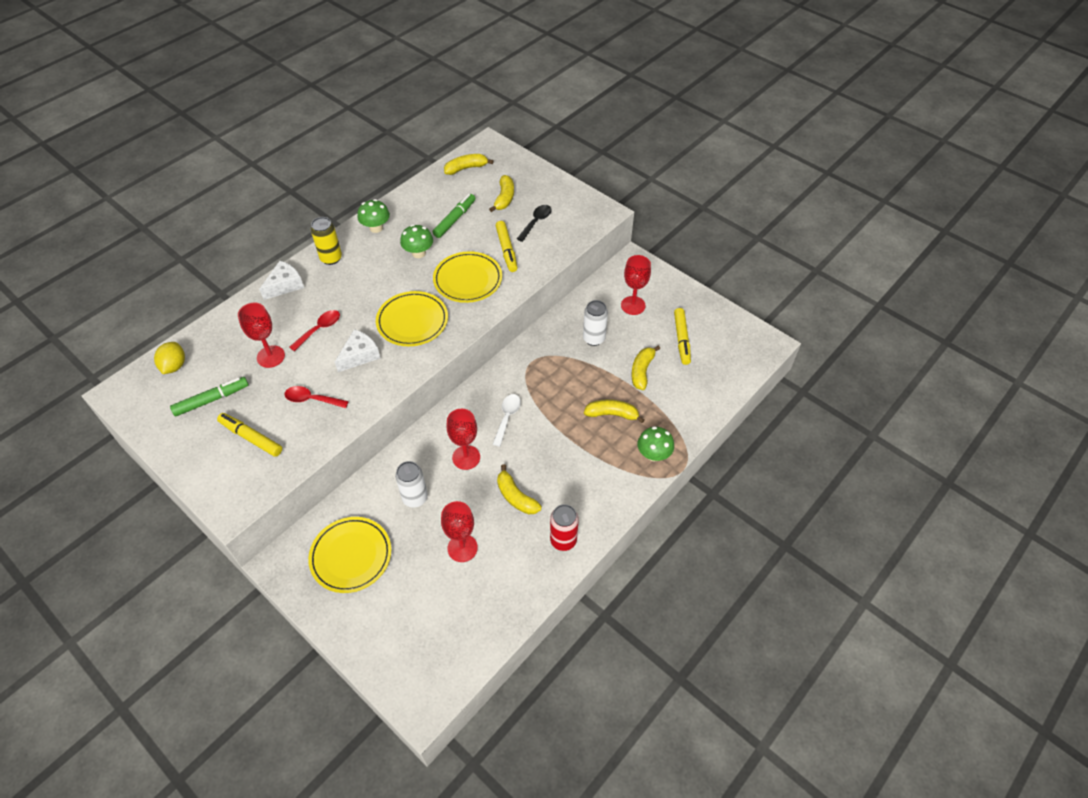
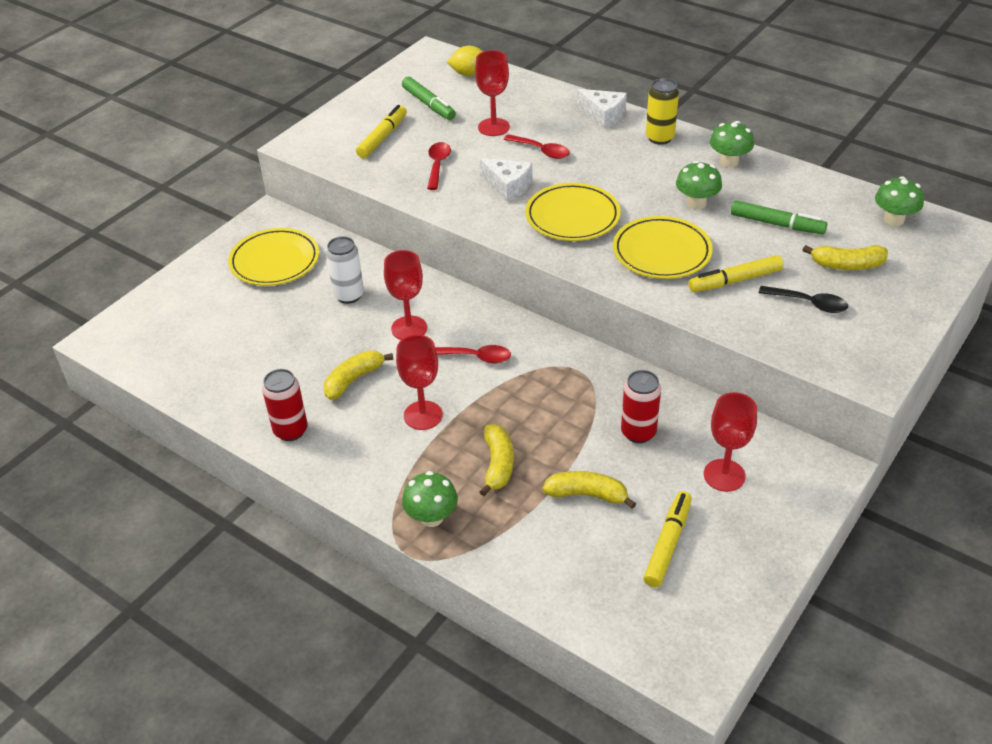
camera: 85 degrees right, 10 degrees down
red goblet [441,501,478,562] -> red goblet moved to [396,335,443,430]
yellow banana [444,154,494,175] -> green mushroom [875,176,924,226]
white spoon [493,394,521,447] -> red spoon [435,345,511,363]
white can [583,300,608,346] -> red can [621,370,661,443]
yellow marker [674,308,691,365] -> yellow marker turned 120 degrees clockwise [643,491,692,587]

